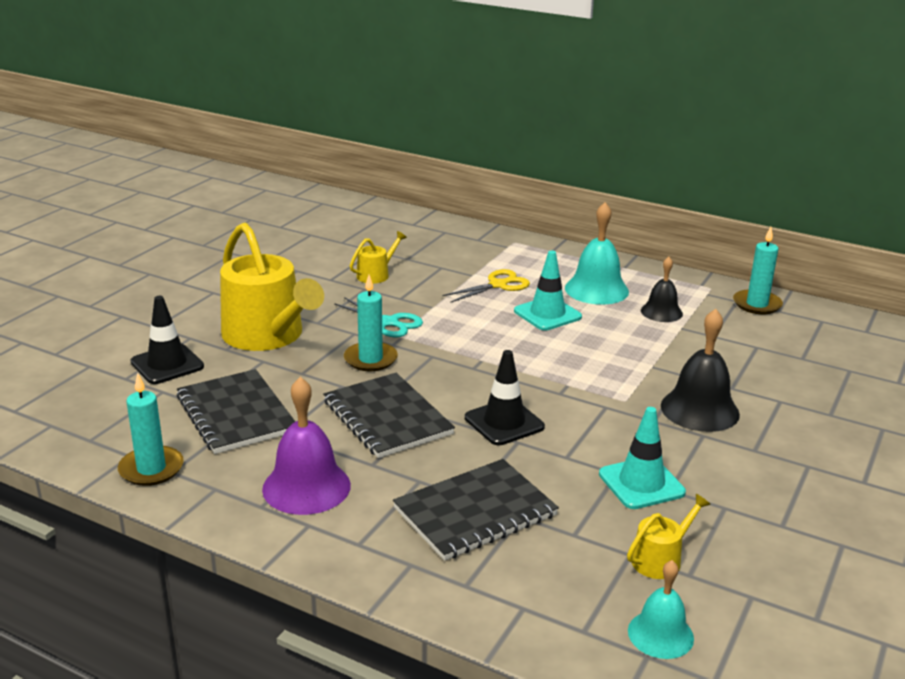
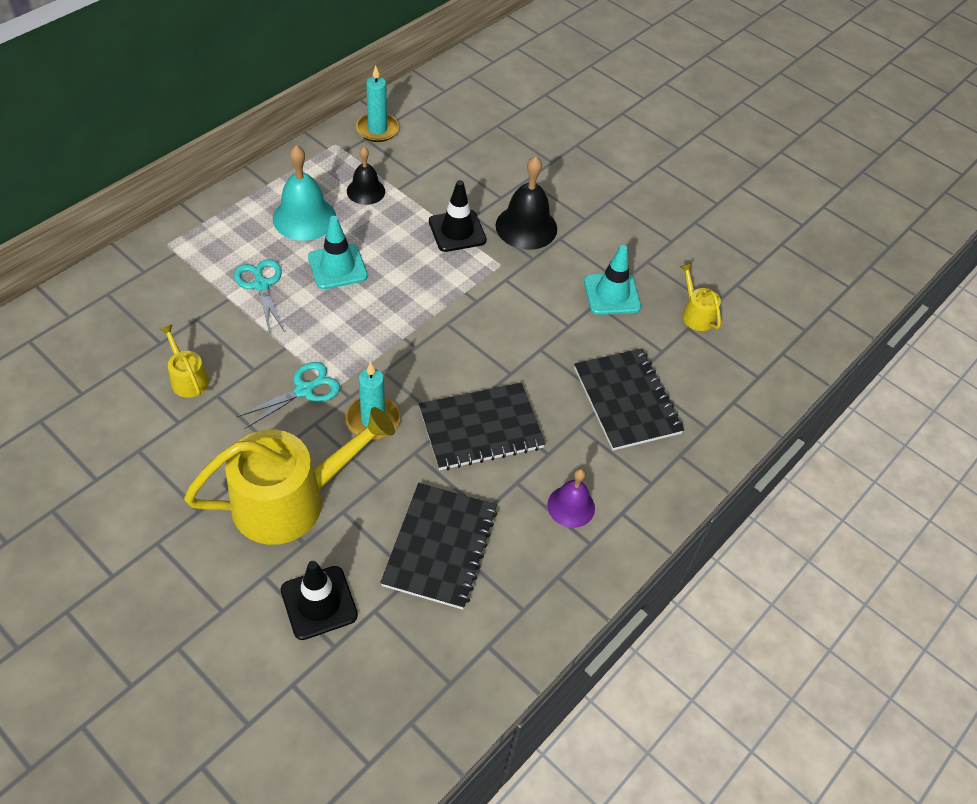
camera: 80 degrees left, 25 degrees up
turquoise candle [118,373,184,486] -> none
black notebook [177,369,295,454] -> black notebook turned 60 degrees counterclockwise [380,483,497,609]
purple bell [262,377,351,515] -> purple bell [547,468,595,528], size x0.63
yellow scissors [442,269,530,303] -> turquoise scissors [234,259,284,334]
black traffic cone [465,350,545,445] -> black traffic cone moved to [429,180,487,252]
turquoise bell [628,560,694,659] -> none

